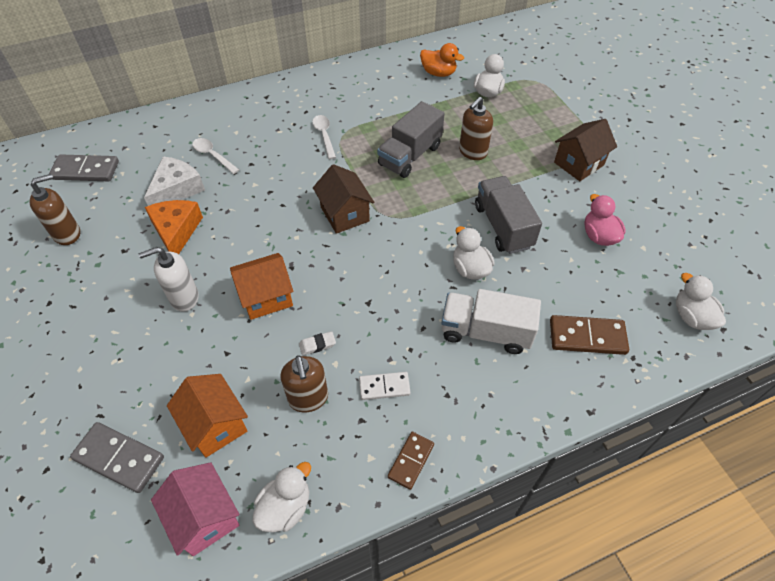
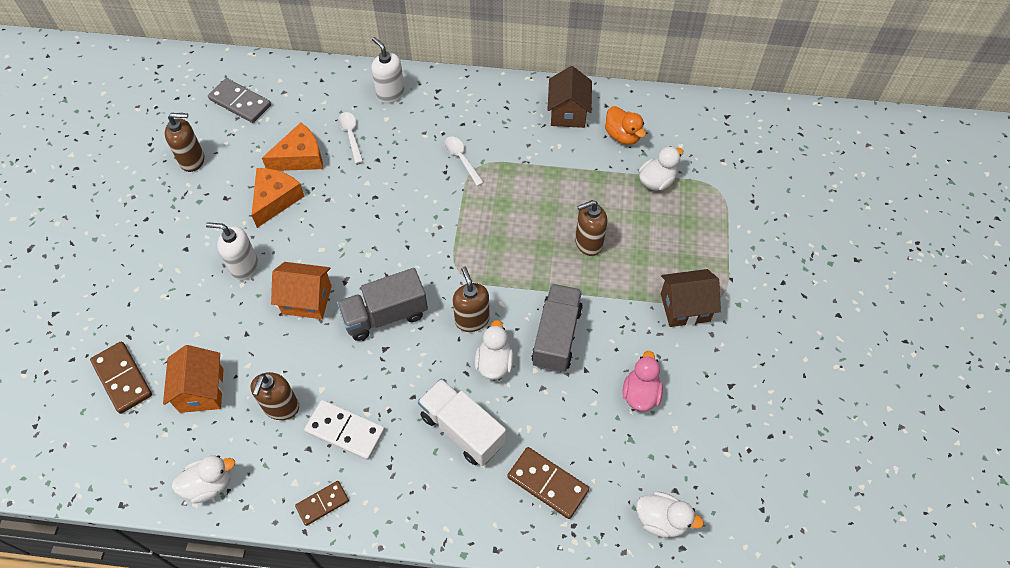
camera: 30 degrees right, 5 degrees up
grey domino [70,422,164,493] -> brown domino [90,342,152,414]
white cheese [144,156,205,206] -> orange cheese [262,123,323,171]
pink house [151,462,239,556] -> none
white eraser [299,331,336,356] -> none
white spoon [312,115,336,159] -> white spoon turned 45 degrees counterclockwise [444,137,484,186]
brown house [313,164,374,234] -> brown house moved to [547,66,592,128]
white domino [359,372,411,400] -> white domino [304,400,385,460], size x1.57
grey truck [377,101,445,178] -> grey truck moved to [337,268,428,341]
white duck [676,273,726,330] -> white duck turned 105 degrees clockwise [636,492,704,537]
none -> white soap dispenser [371,37,405,103]
none -> brown soap dispenser [453,267,490,332]

